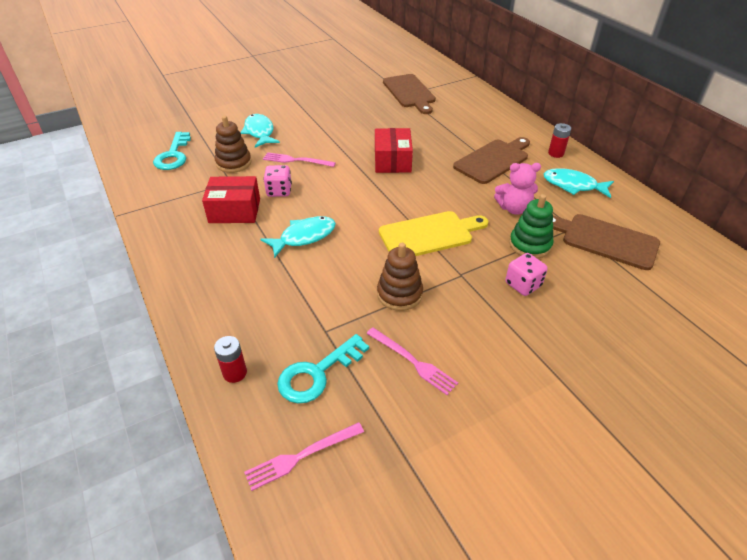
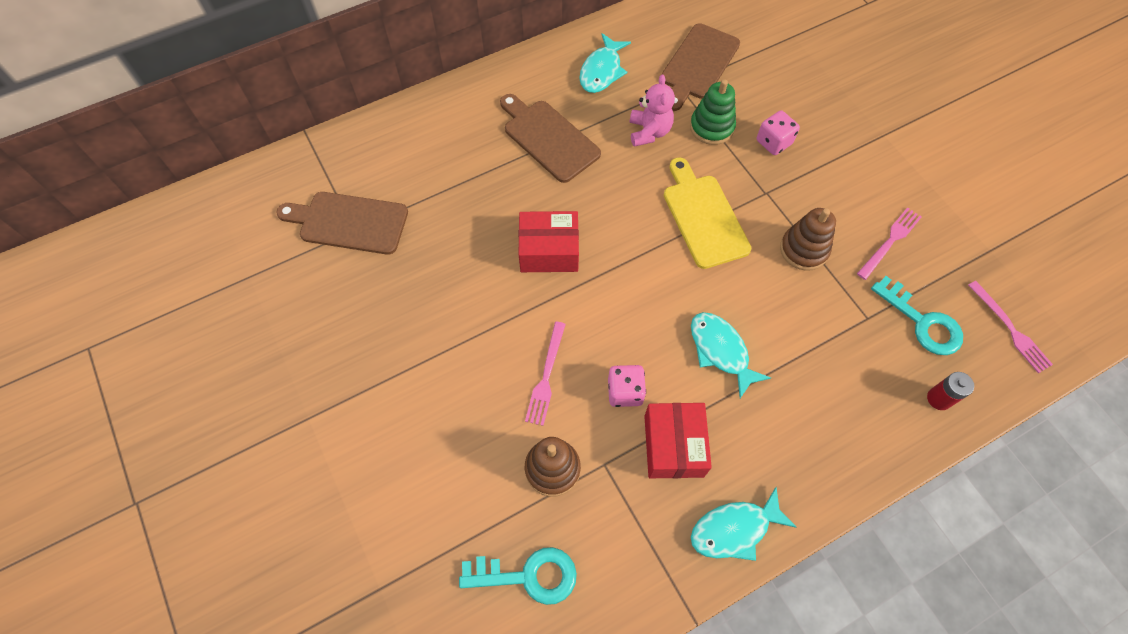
camera: 90 degrees left, 20 degrees up
turquoise fish [240,114,280,148] -> turquoise fish moved to [691,487,796,561]
brown cutting board [383,74,436,114] -> brown cutting board turned 150 degrees counterclockwise [276,192,408,255]
red battery [548,123,571,158] -> none

